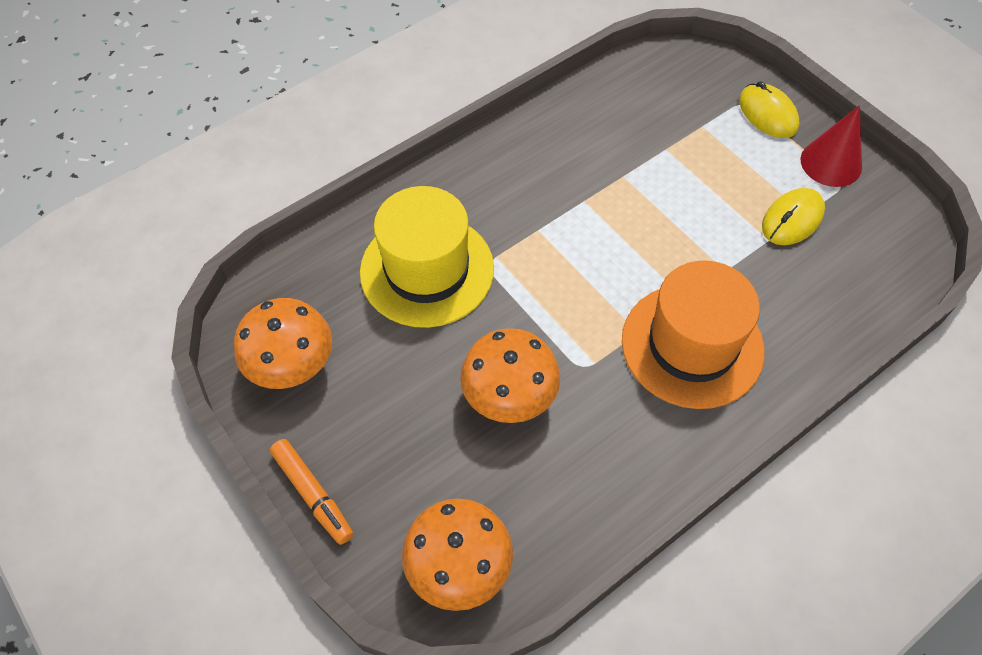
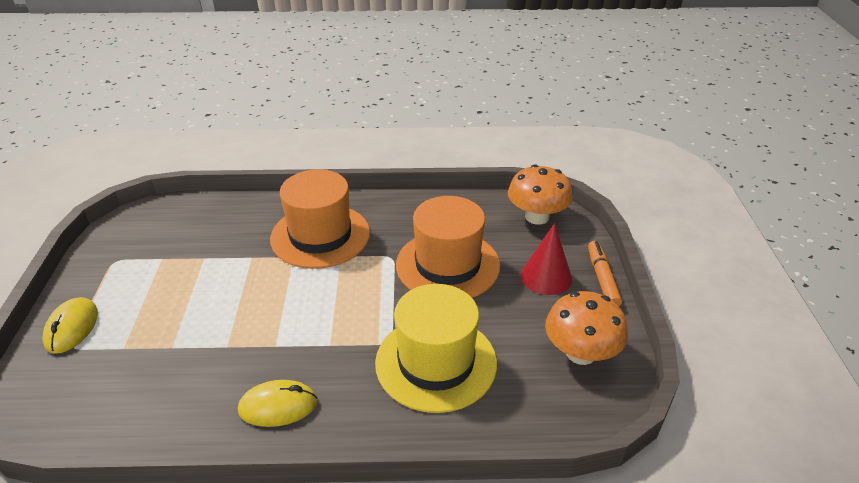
camera: 145 degrees left, 20 degrees down
orange mushroom [460,328,560,423] -> orange hat [396,196,500,298]
yellow mouse [762,188,825,245] -> yellow mouse moved to [238,380,317,427]
red cone [801,105,862,187] -> red cone moved to [521,223,572,295]

